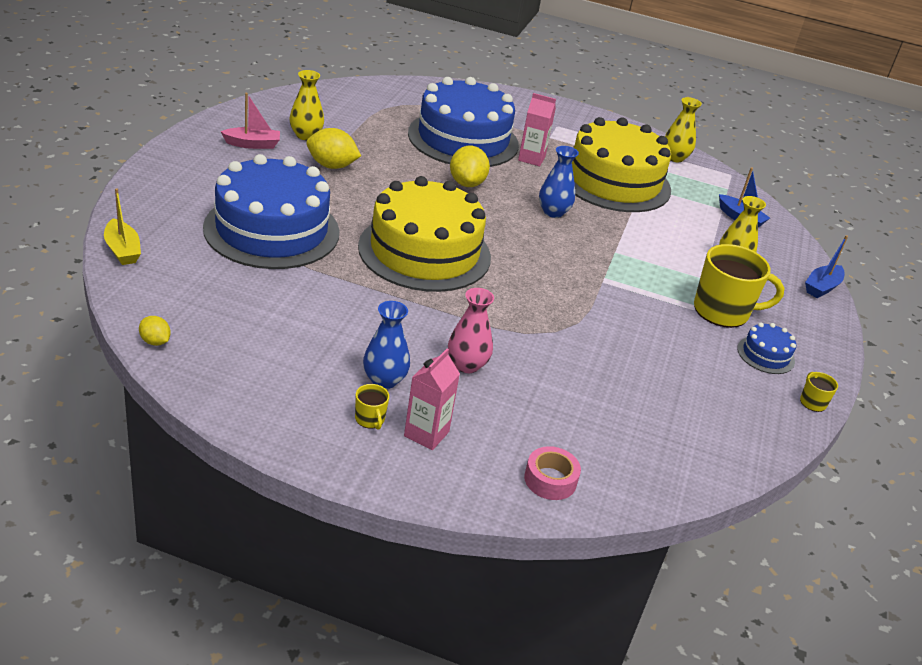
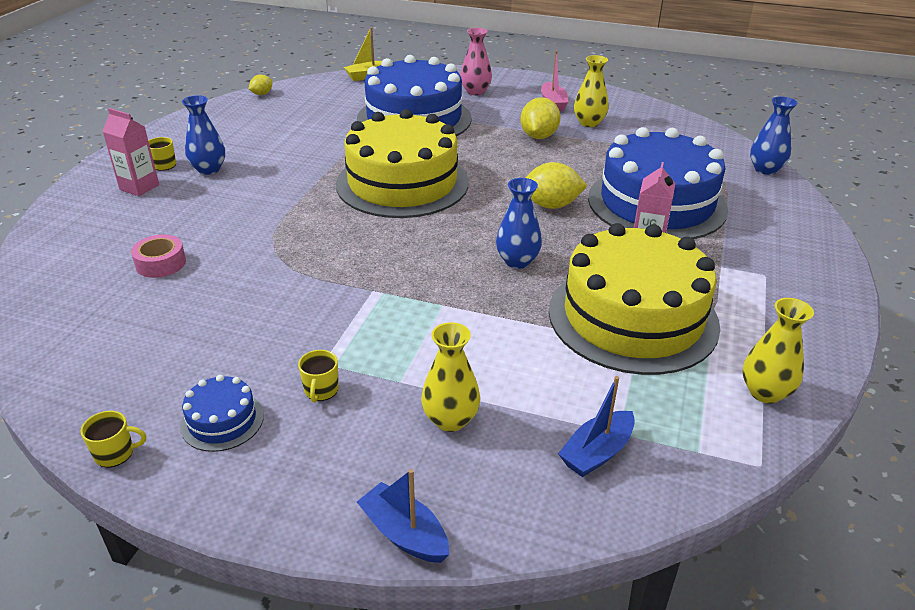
camera: 95 degrees right, 0 degrees up
pink vase [448,288,494,373] -> pink vase moved to [460,28,492,95]
pink tape [524,446,581,500] -> pink tape moved to [131,235,186,278]
yellow mug [694,244,784,328] -> yellow mug [298,350,339,403], size x0.43
none -> blue vase [750,96,798,175]

